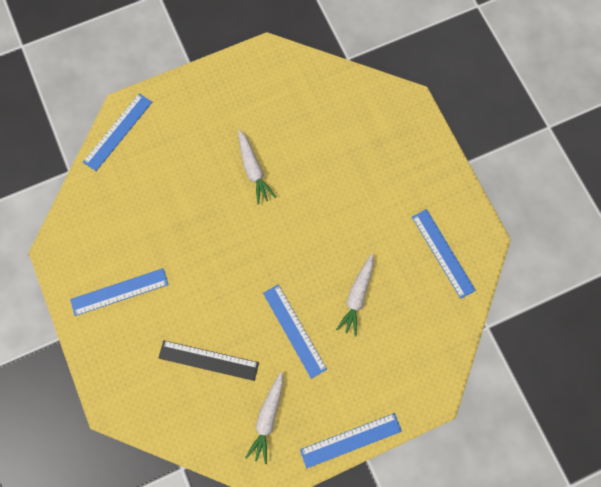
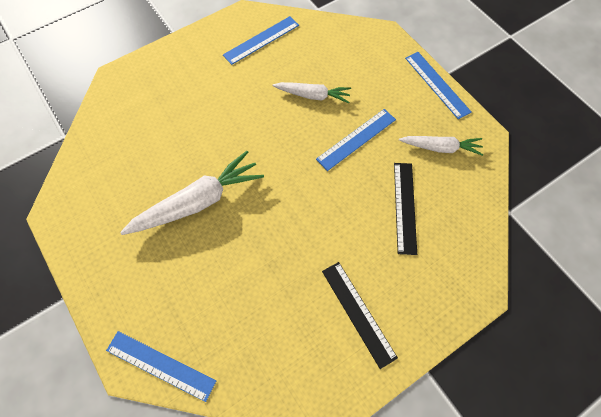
camera: 100 degrees left, 10 degrees down
blue ruler [70,268,168,316] -> black ruler [322,262,398,369]
white carrot [238,130,276,204] -> white carrot [120,151,264,235], size x1.67

